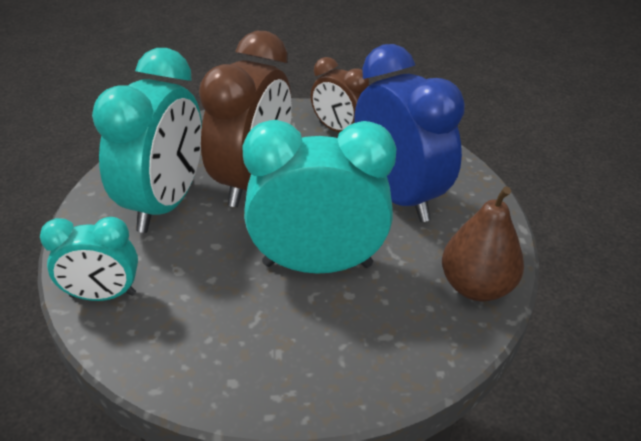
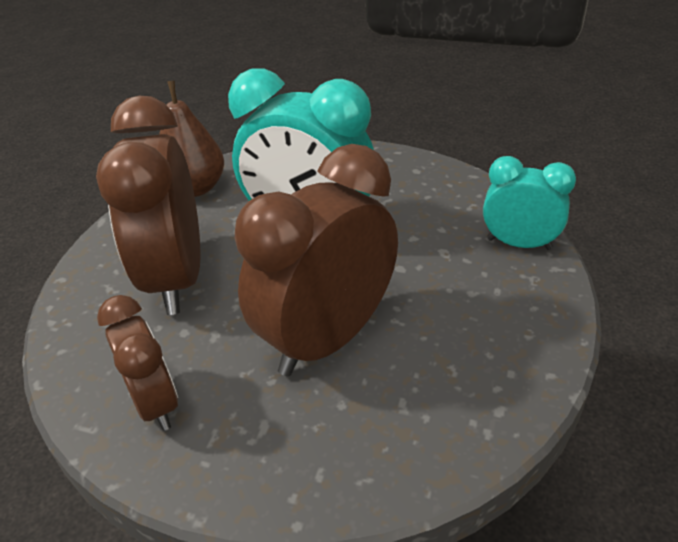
camera: 155 degrees left, 0 degrees up
turquoise clock [92,48,202,233] -> none
blue clock [354,44,465,222] -> brown clock [96,96,200,315]

